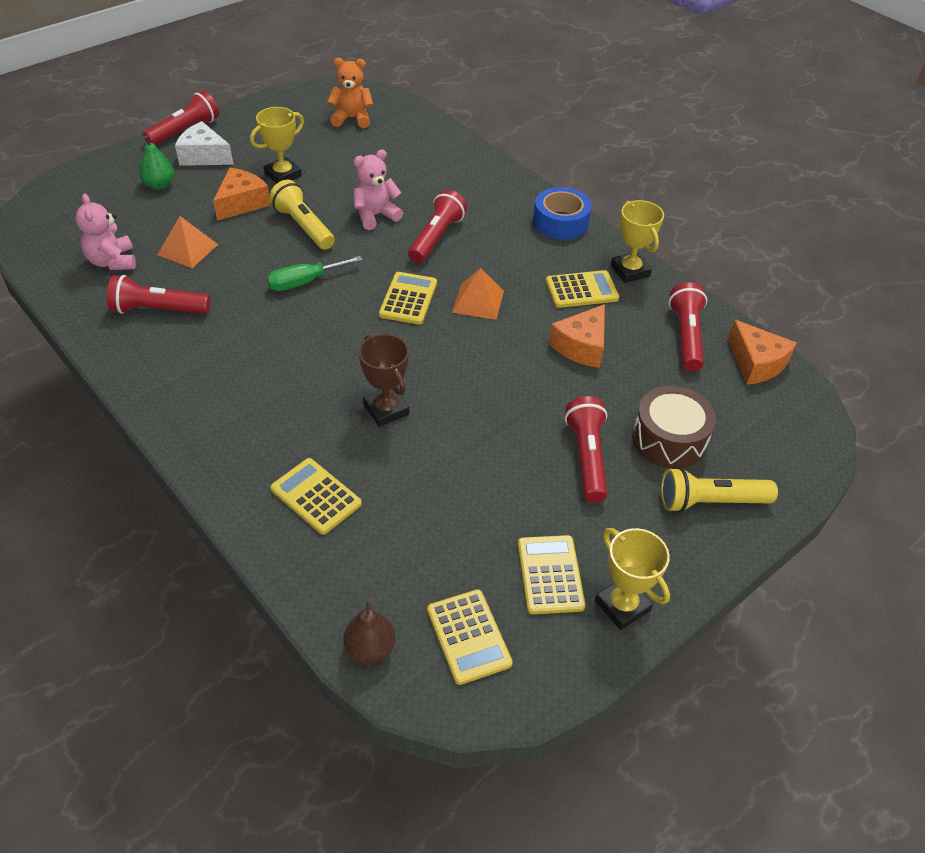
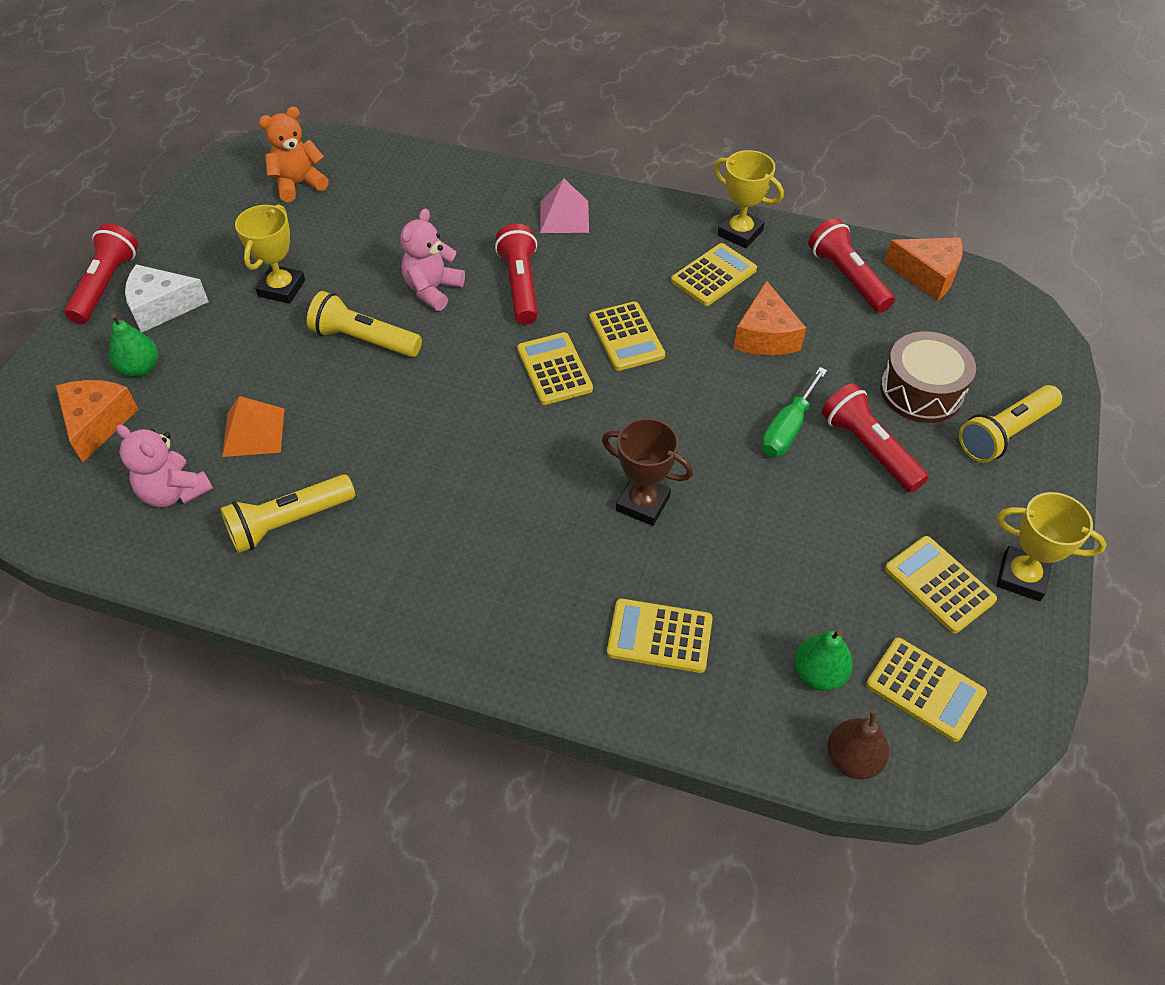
camera: 30 degrees left, 5 degrees up
red flashlight [107,275,210,314] -> yellow flashlight [220,475,355,553]
orange cheese [213,168,271,221] -> orange cheese moved to [56,380,138,462]
green screwdriver [267,256,362,291] -> green screwdriver moved to [761,367,827,457]
orange pyramid [452,268,504,320] -> yellow calculator [589,301,665,371]
blue tape [533,187,592,240] -> none
none -> pink pyramid [540,179,589,233]
none -> green pear [794,630,853,691]

